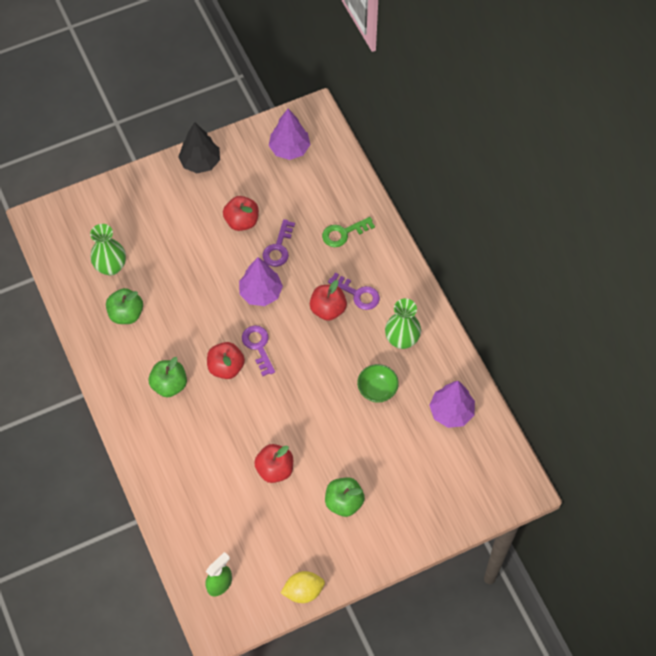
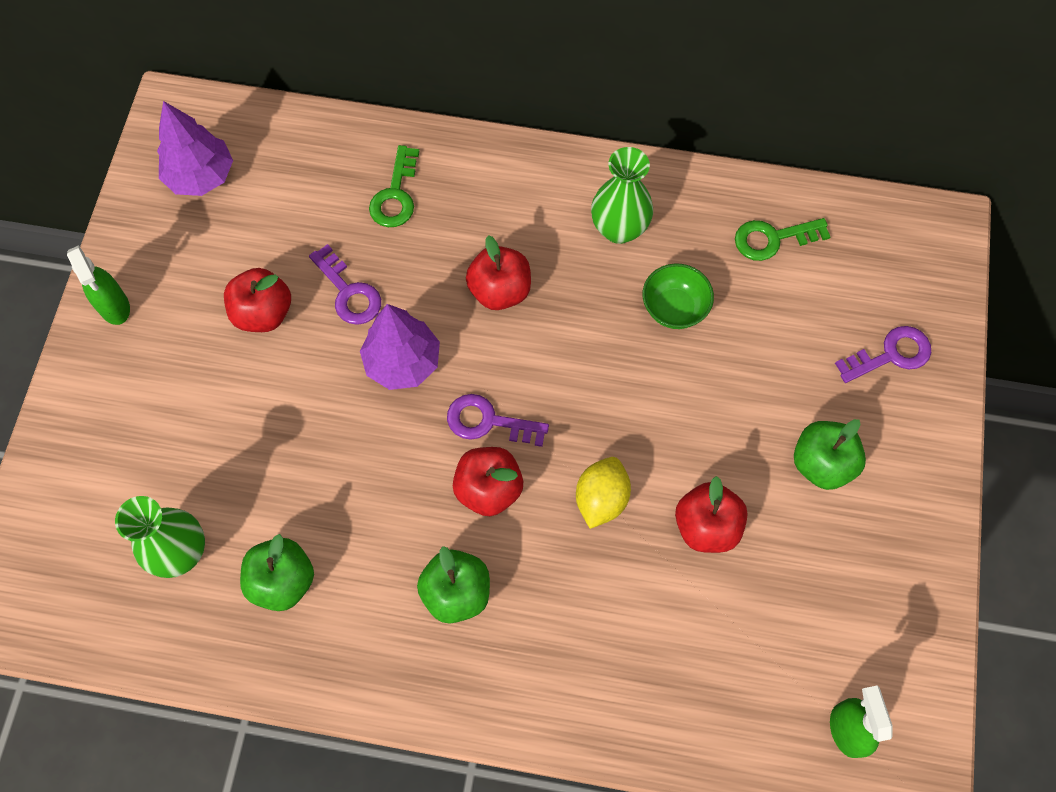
camera: 55 degrees left, 5 degrees up
black tree [178,122,220,173] -> green spray bottle [67,245,130,325]
yellow lemon [281,571,325,603] -> yellow lemon moved to [576,457,631,529]
purple key [328,272,380,310] -> purple key moved to [835,326,931,383]
purple tree [429,381,475,428] -> green key [735,218,830,261]

